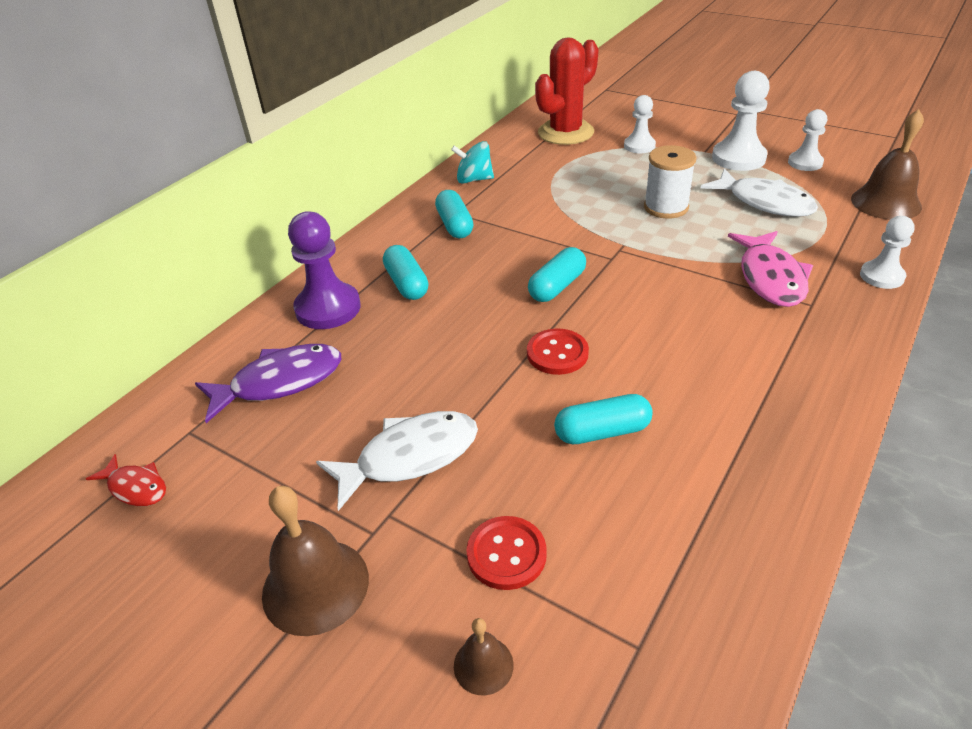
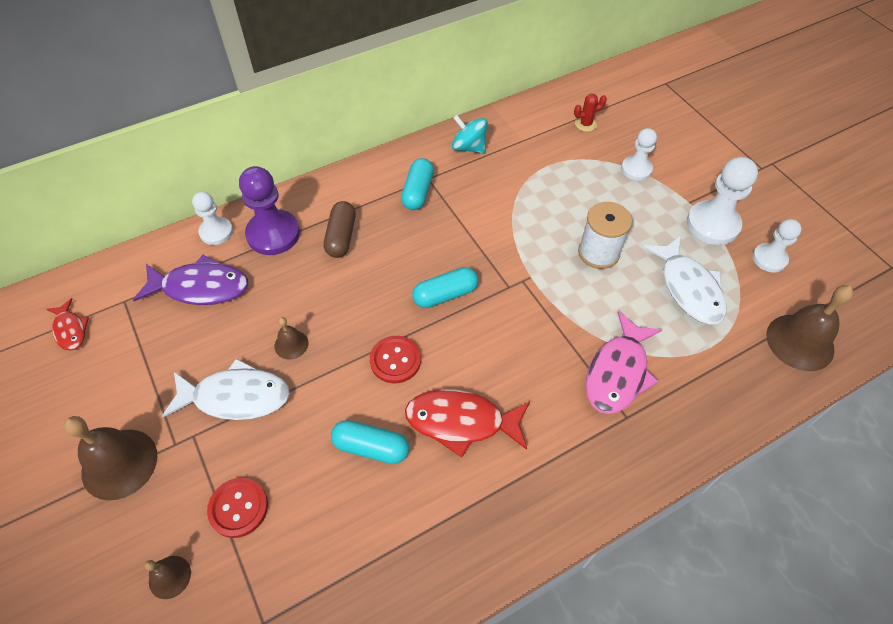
camera: 25 degrees right, 15 degrees up
turquoise capsule [383,245,428,300] -> brown capsule [324,201,356,258]
red cactus [535,37,599,145] -> red cactus [574,94,607,132], size x0.41
white pawn [860,216,915,289] -> white pawn moved to [192,191,233,245]
none -> brown bell [275,317,308,360]
none -> red fish [405,389,530,458]

